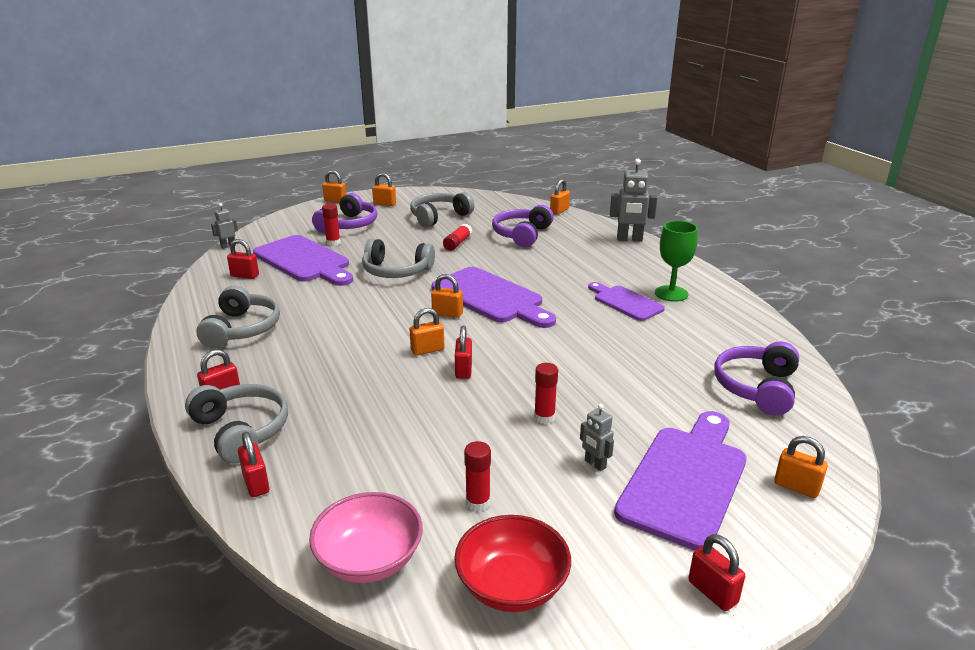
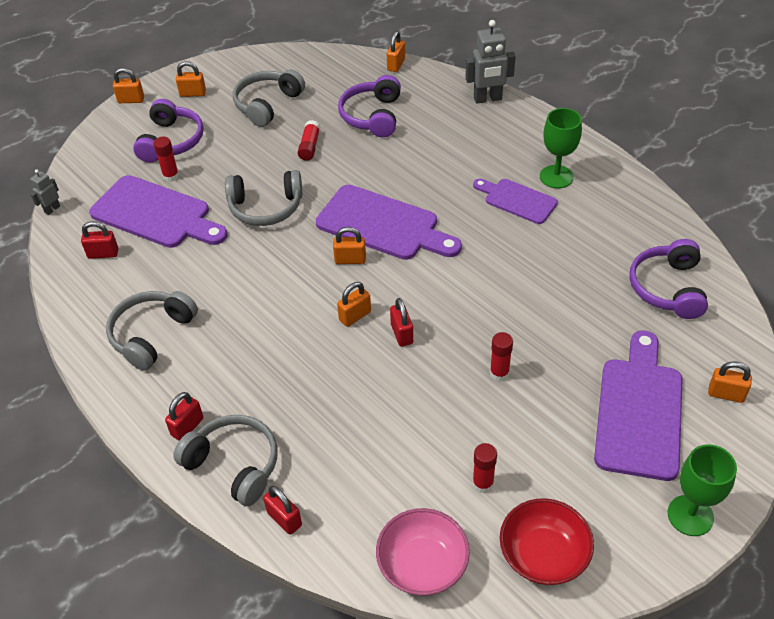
camera: 15 degrees left, 20 degrees up
grey headphones [196,286,280,348] -> grey headphones turned 135 degrees counterclockwise [106,291,198,371]
grey robot [580,404,614,471] -> none
red padlock [688,534,745,611] -> green goblet [668,444,737,536]

